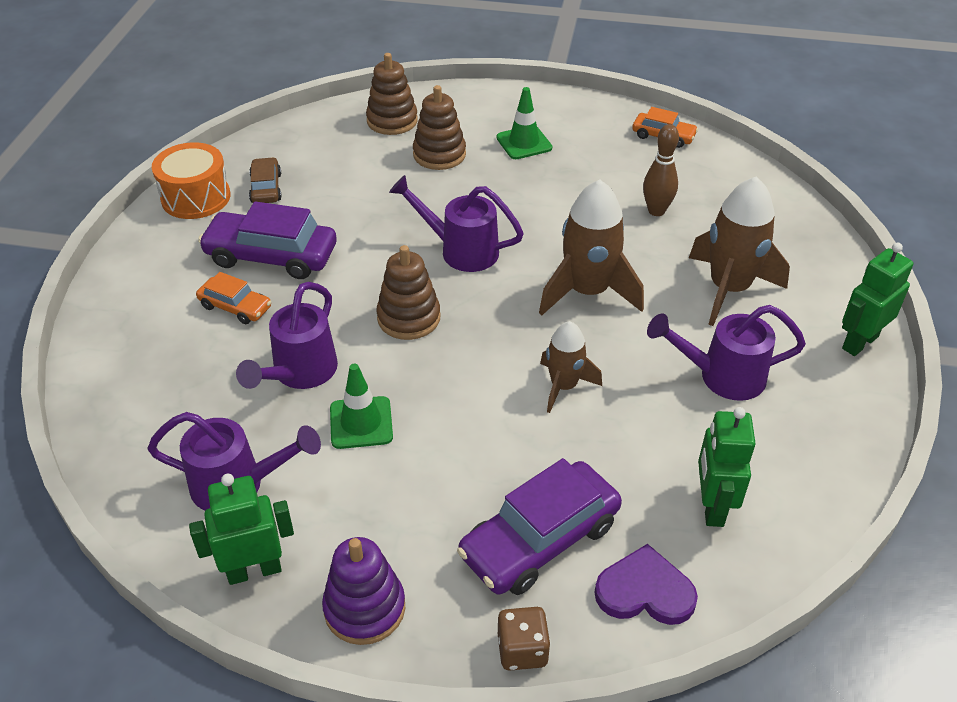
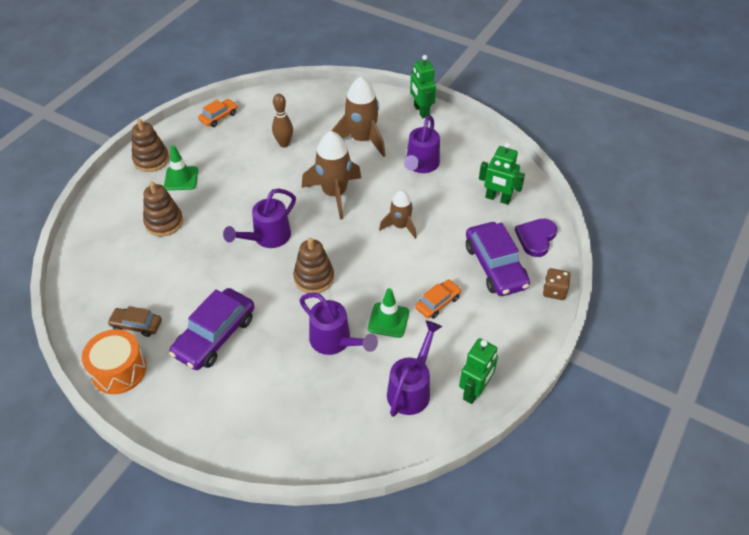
camera: 70 degrees left, 5 degrees up
green robot [189,474,294,585] -> green robot turned 150 degrees counterclockwise [459,338,498,404]
orange car [196,272,271,324] -> orange car moved to [415,279,461,318]
purple stacking toy [322,537,405,645] -> none
brown stacking toy [366,53,418,135] -> brown stacking toy moved to [132,119,169,172]

